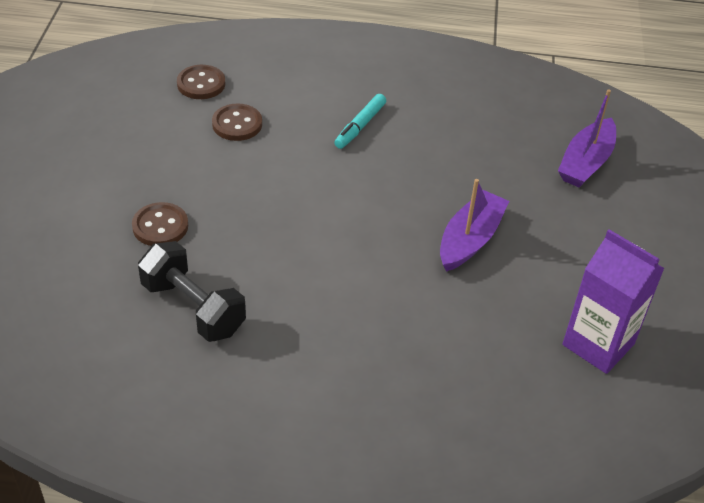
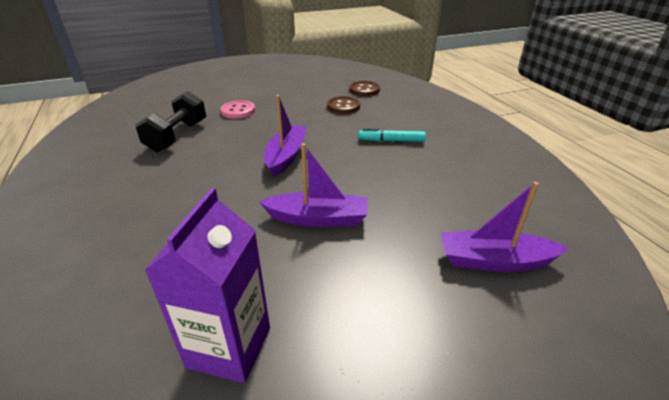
camera: 65 degrees right, 10 degrees down
brown button [132,202,188,246] -> pink button [220,100,255,119]
none -> purple boat [264,95,307,177]

